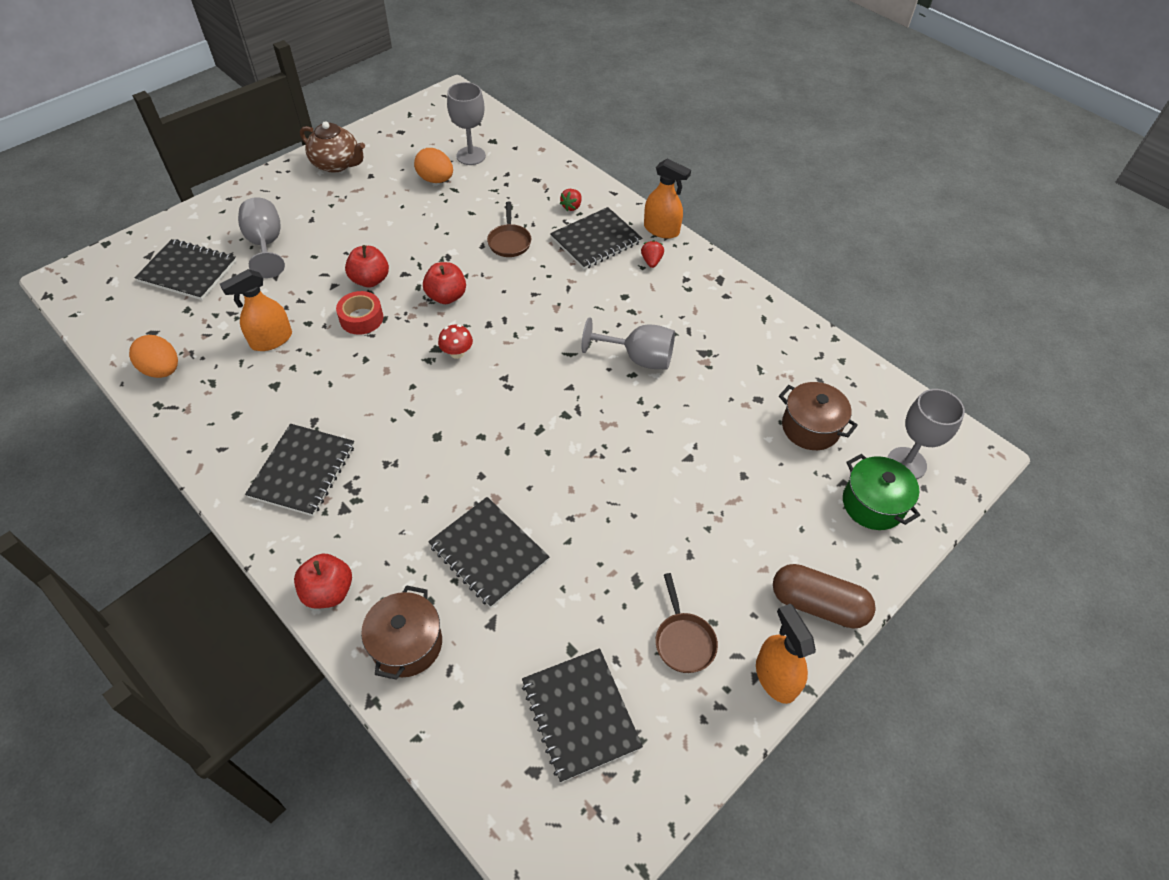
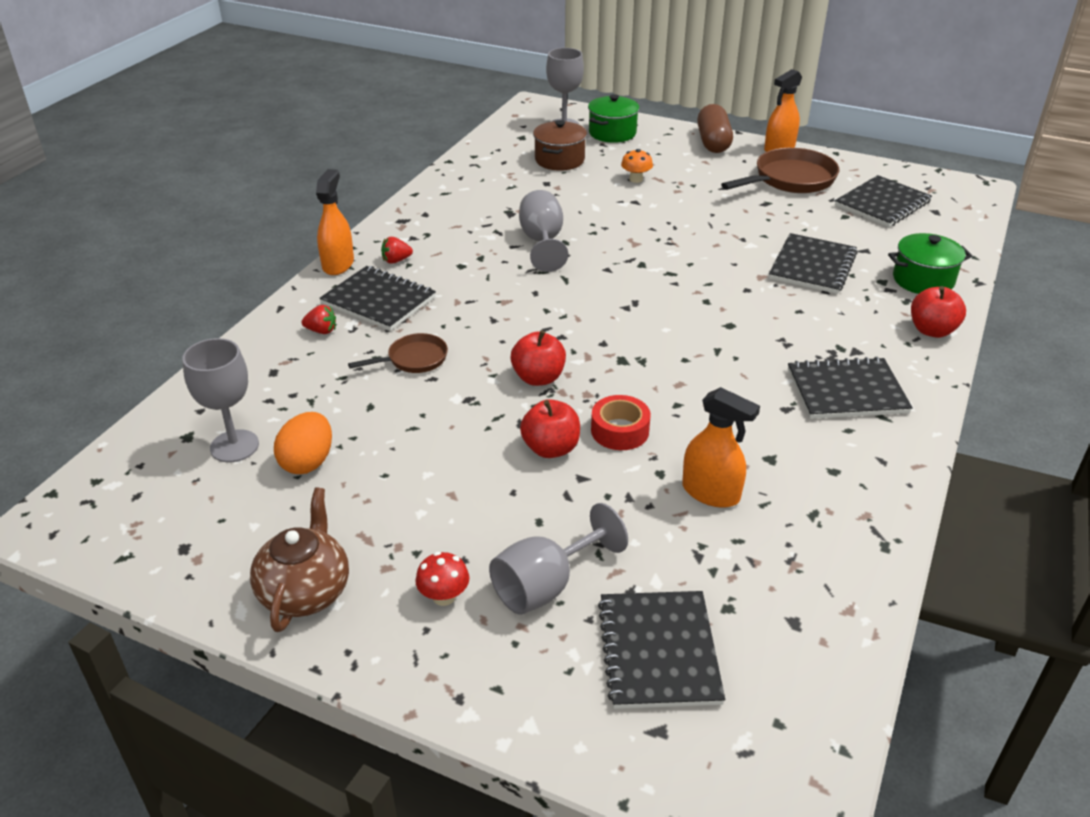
camera: 110 degrees left, 15 degrees down
orange egg [129,335,178,378] -> none
brown pot [361,585,442,680] -> green pot [888,233,972,294]
red mushroom [438,324,473,359] -> red mushroom moved to [415,552,469,606]
brown pan [655,573,718,673] -> brown pan [721,148,839,193], size x1.78
none -> orange mushroom [621,149,653,183]

